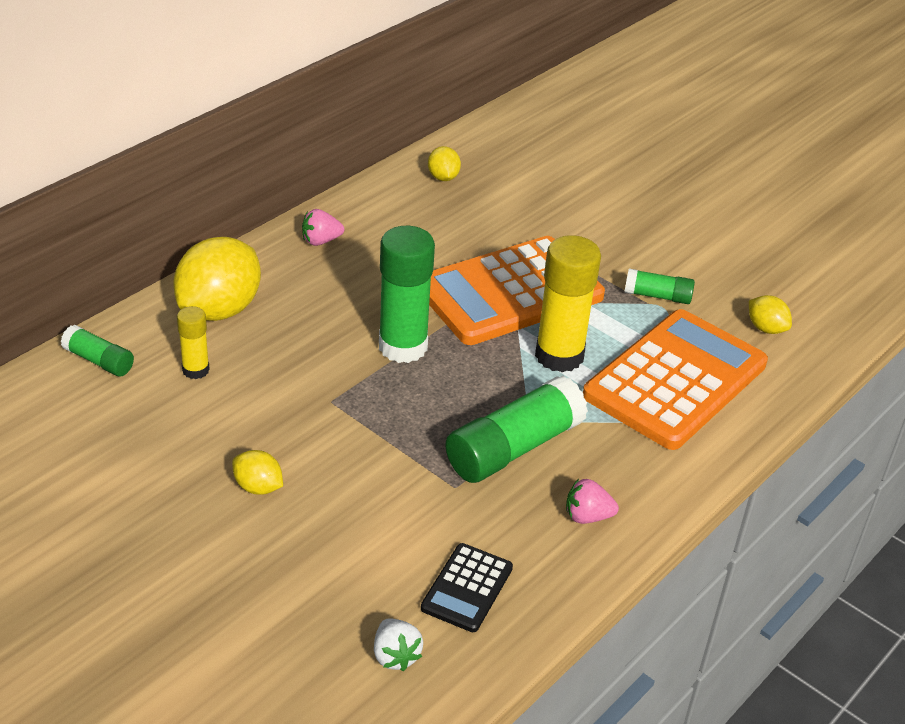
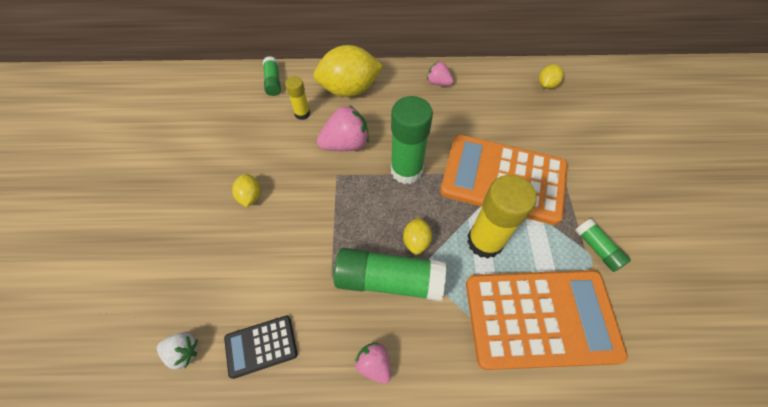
camera: 50 degrees right, 20 degrees up
white strawberry [374,618,423,671] -> white strawberry turned 105 degrees counterclockwise [157,332,198,369]
yellow lemon [749,295,792,334] -> yellow lemon moved to [403,217,432,255]
none -> pink strawberry [317,105,369,151]

